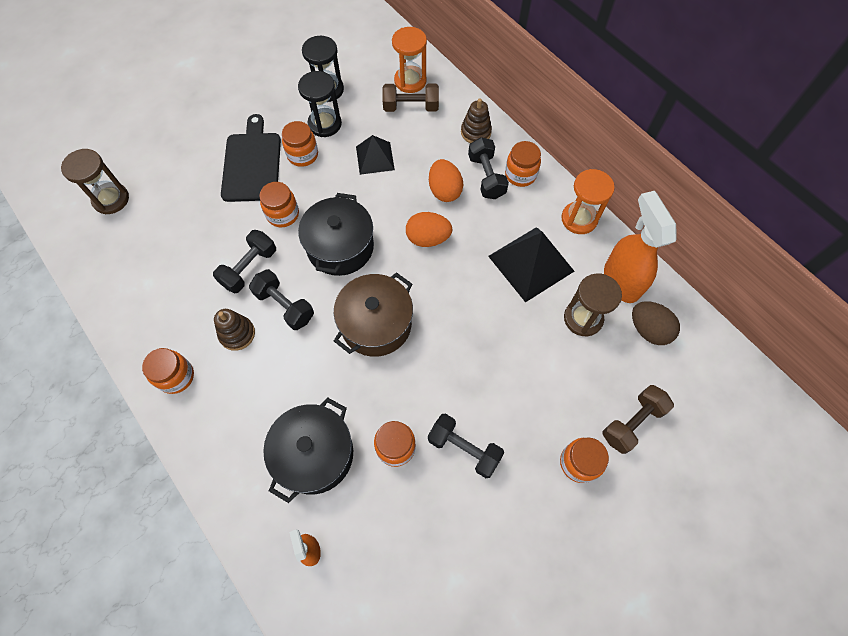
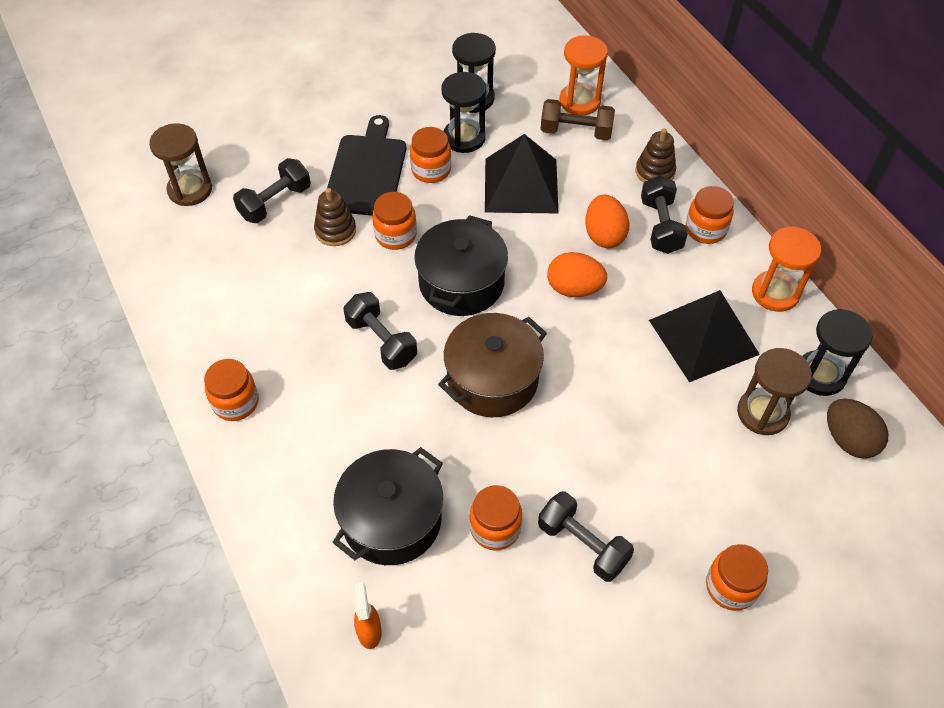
camera: 10 degrees right, 10 degrees down
black dumbbell [213,230,276,293] -> black dumbbell moved to [233,158,311,223]
brown stacking toy [214,309,255,351] -> brown stacking toy moved to [314,188,356,246]
black pyramid [356,135,395,175] -> black pyramid [485,134,558,213], size x1.62
brown dumbbell [603,385,674,454] -> none
orange spray bottle [604,191,677,303] -> black hourglass [803,309,873,396]

